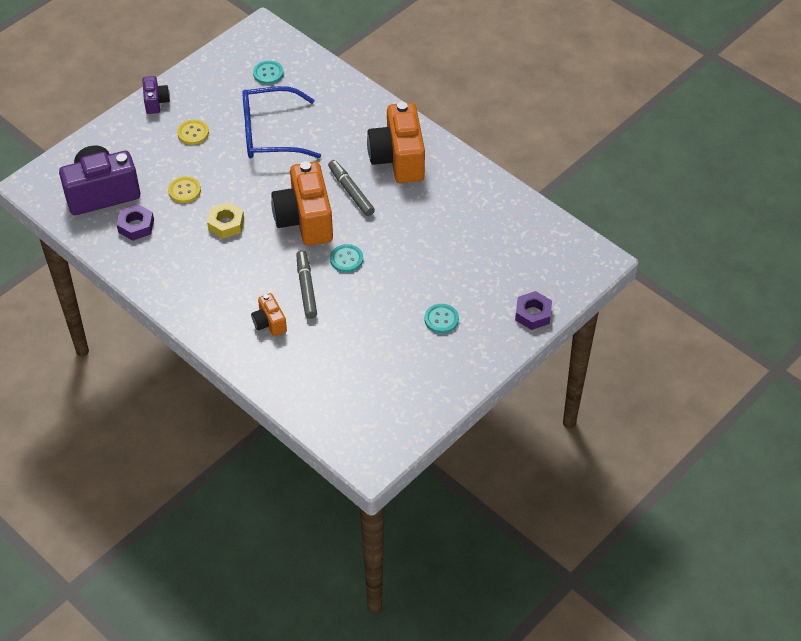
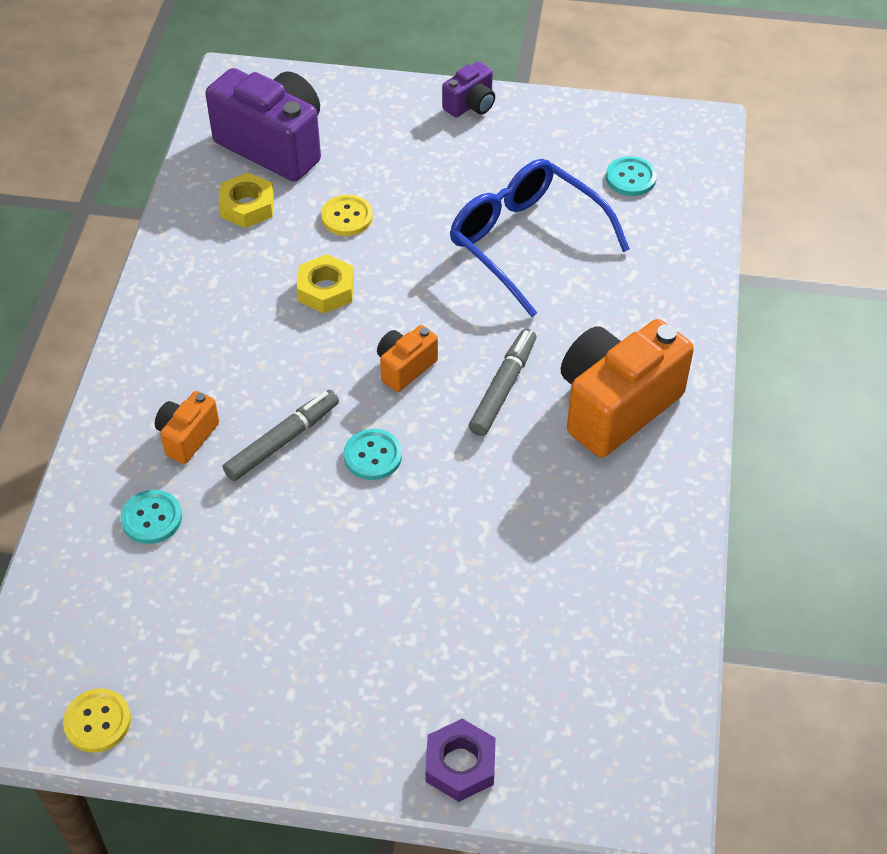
camera: 55 degrees right, 0 degrees up
purple nut [117,204,154,241] -> yellow nut [219,173,274,228]
yellow button [177,120,209,145] -> yellow button moved to [63,688,131,753]
orange camera [271,161,333,246] -> orange camera [377,325,438,392], size x0.49
turquoise button [425,304,459,334] -> turquoise button moved to [120,490,182,544]

